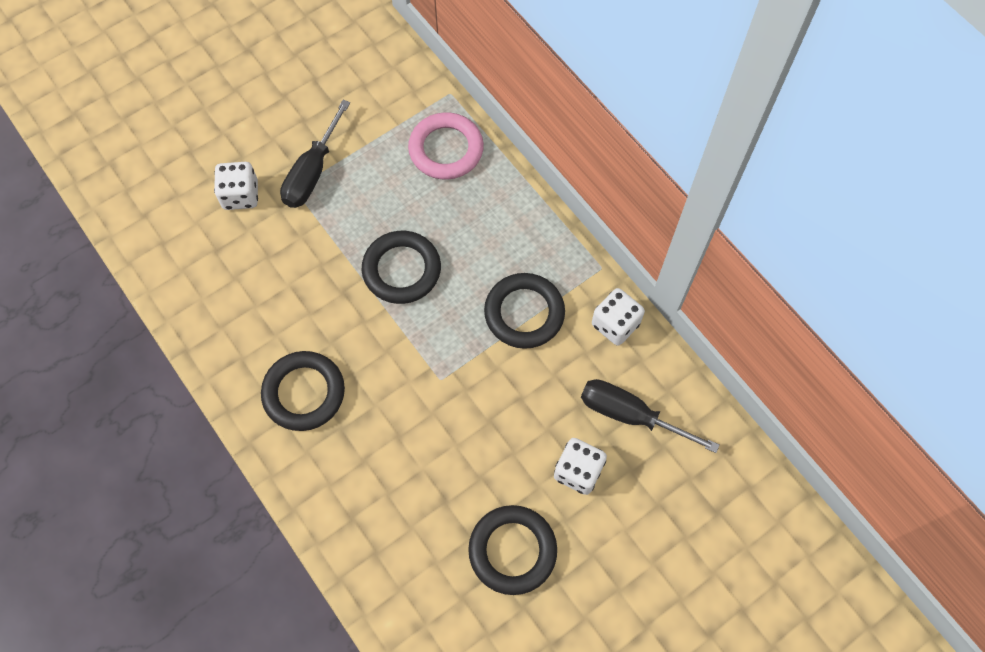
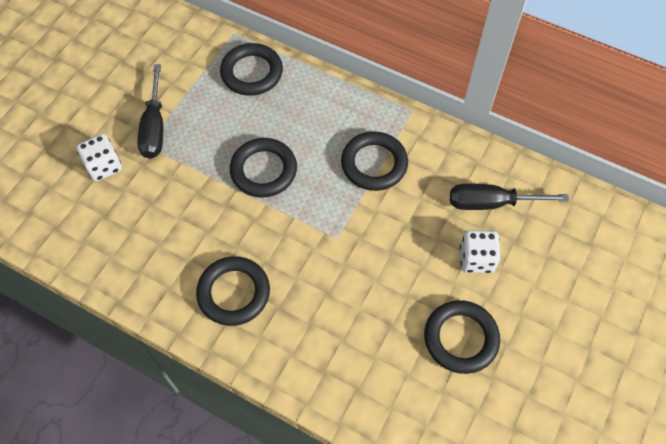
camera: 25 degrees left, 5 degrees down
pink ring [408,112,484,180] -> black ring [220,43,283,95]
white dice [592,288,645,345] -> none

